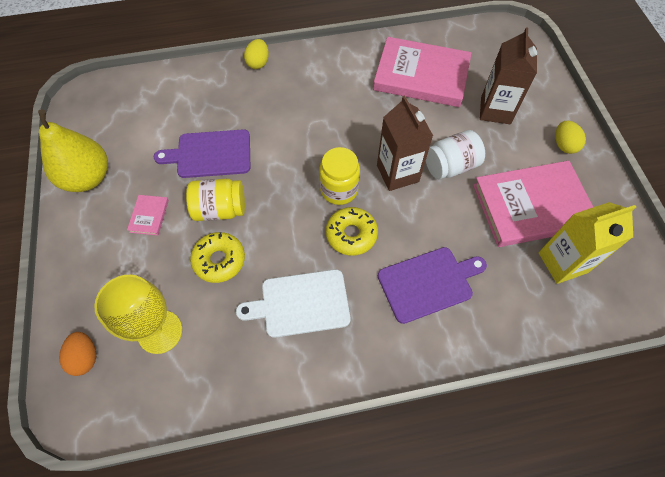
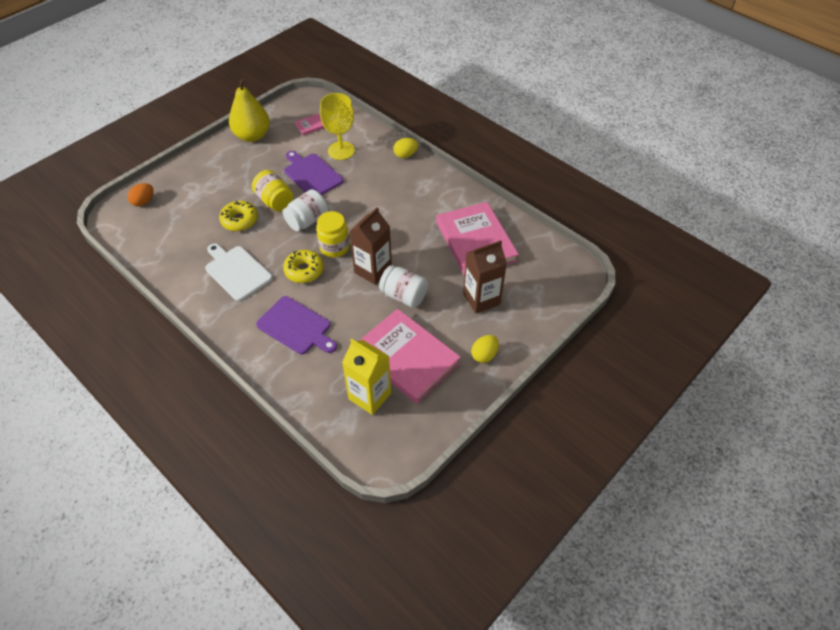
camera: 55 degrees right, 10 degrees down
yellow goblet [94,275,182,354] -> yellow goblet moved to [320,93,355,160]
pink book [127,195,169,236] -> pink book moved to [295,114,324,136]
none -> white jar [283,189,328,231]

